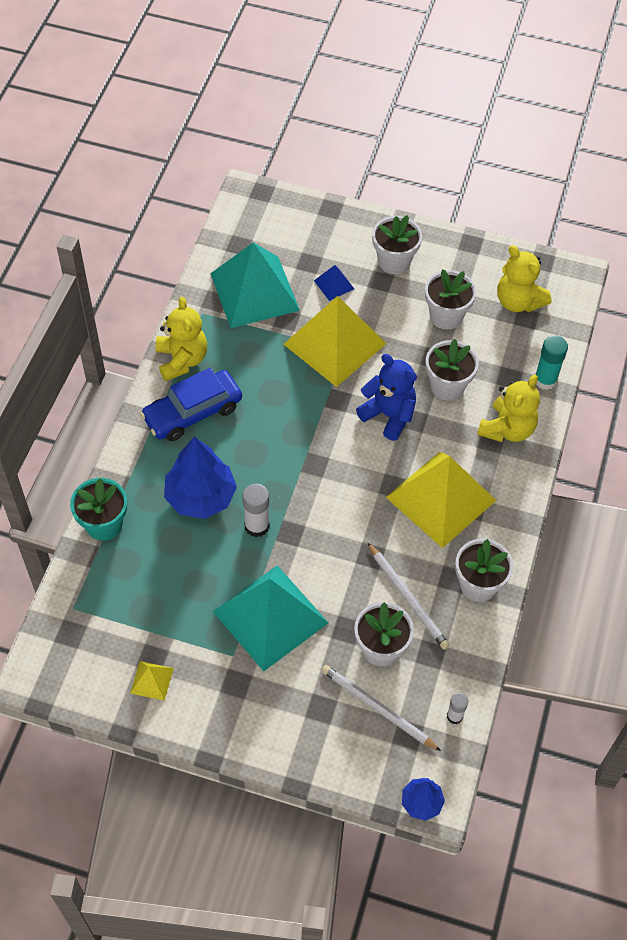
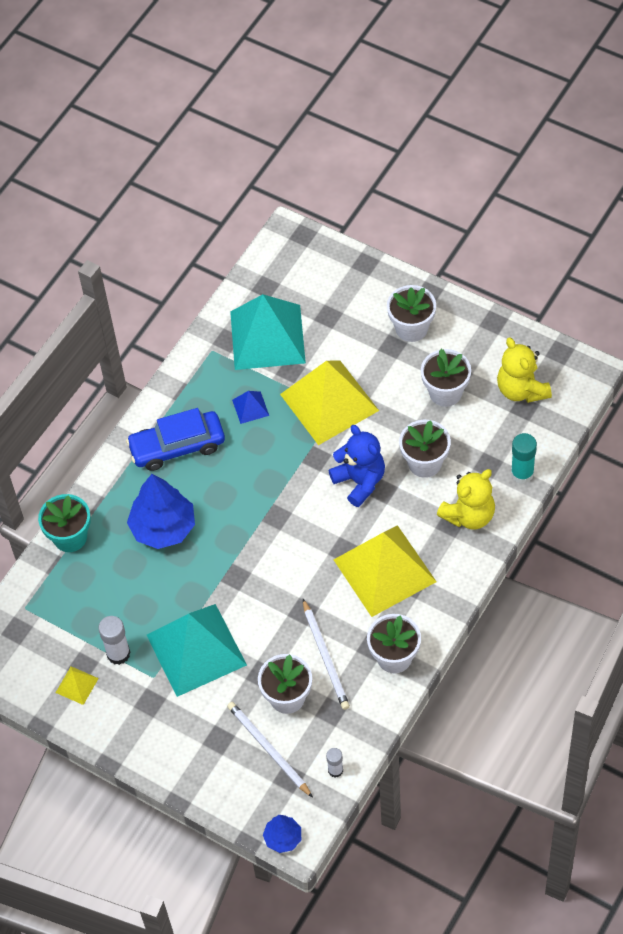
camera: 20 degrees right, 0 degrees up
yellow teddy bear [156,297,207,381] -> none
white glue stick [242,484,269,537] -> white glue stick moved to [98,616,131,665]
blue pyramid [314,265,354,301] -> blue pyramid moved to [232,391,269,424]

